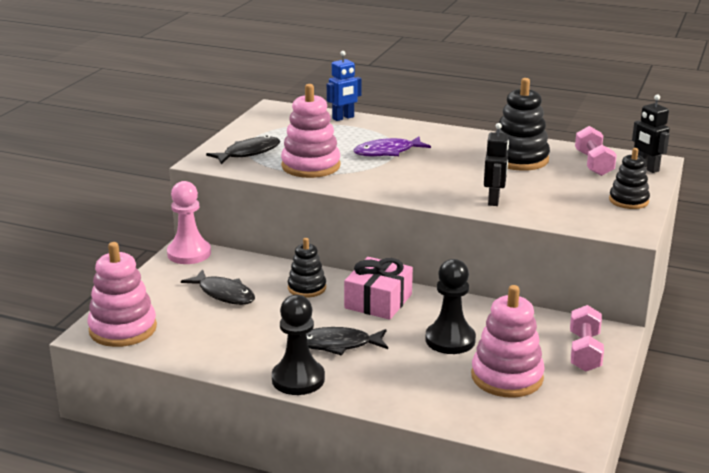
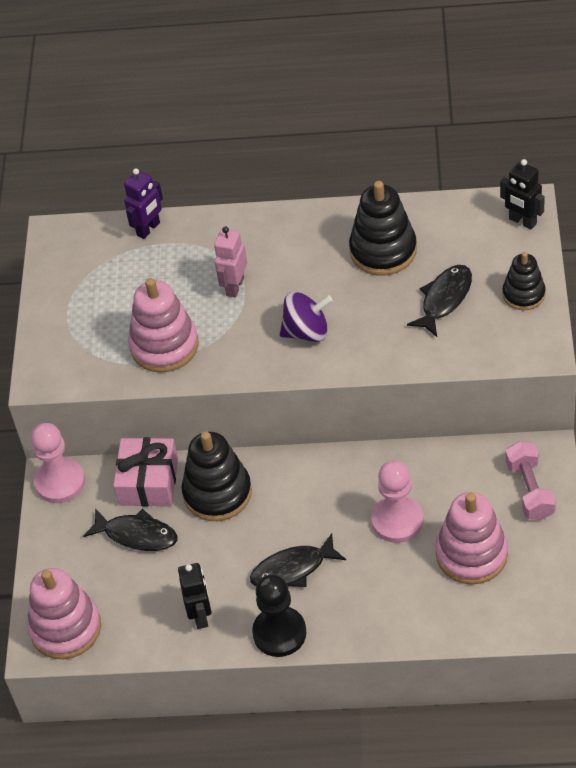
camera: 15 degrees left, 25 degrees up
black fish [206,135,280,164] -> black fish moved to [407,265,472,337]
black stacking toy [288,238,326,298] -> black stacking toy [182,431,252,521], size x1.62
blue robot [327,51,361,121] -> purple robot [124,168,163,239]
pink gift [344,257,413,320] -> pink gift moved to [113,437,178,507]
purple fish [354,137,431,157] -> pink robot [214,226,247,298]
black pawn [425,259,476,354] -> pink pawn [371,461,423,543]
black robot [484,123,509,206] -> black robot moved to [178,563,211,629]
pink dumbbell [575,126,617,176] -> none
none -> purple spinning top [280,292,333,342]

